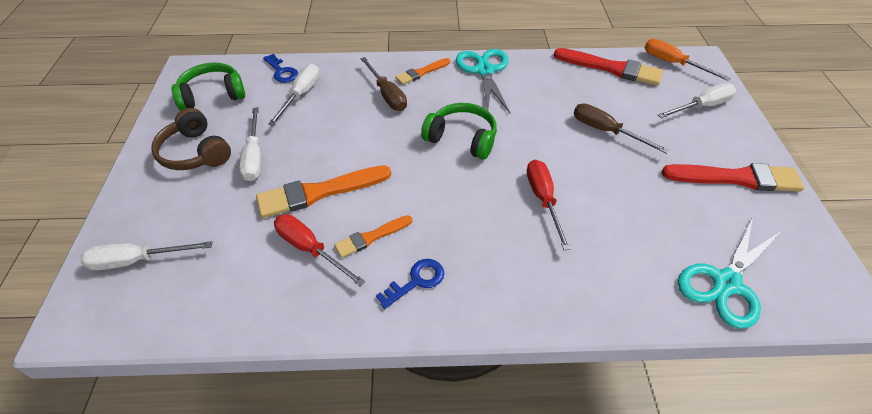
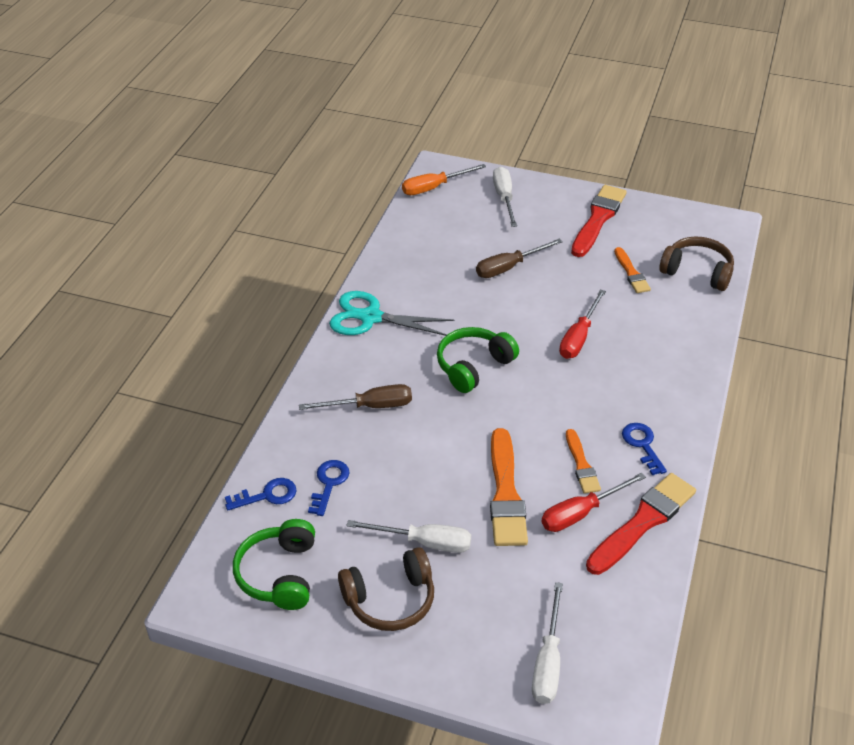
camera: 70 degrees left, 5 degrees down
white screwdriver [268,64,320,126] -> blue key [308,460,350,516]
orange brush [395,58,450,85] -> orange brush moved to [614,247,651,293]
red screwdriver [527,160,571,250] -> red screwdriver turned 75 degrees counterclockwise [559,289,606,359]
red brush [554,48,663,86] -> red brush moved to [586,473,696,575]
turquoise scissors [678,217,782,329] -> brown headphones [659,236,734,291]

